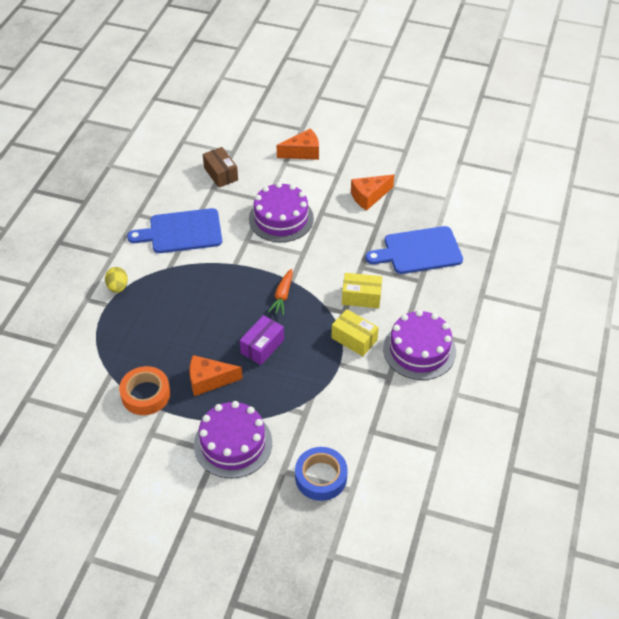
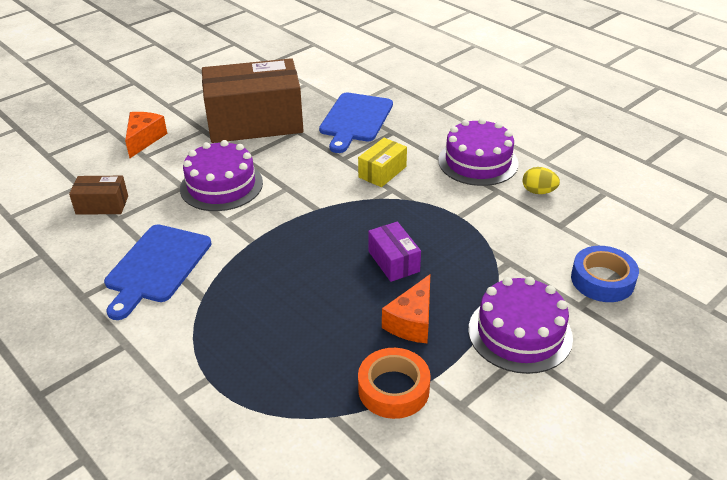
camera: 60 degrees left, 10 degrees down
yellow egg [105,267,128,293] -> yellow egg moved to [523,167,560,194]
orange carrot [268,269,293,315] -> none
yellow box [331,309,379,356] -> none
orange cheese [351,174,394,211] -> brown box [202,58,303,143]

